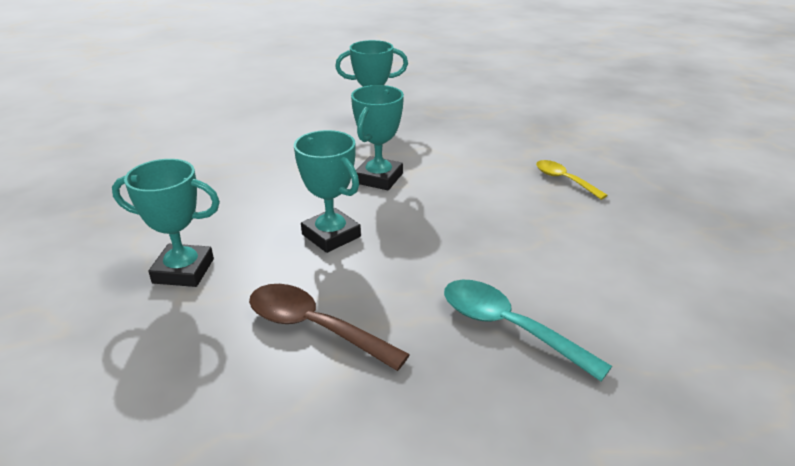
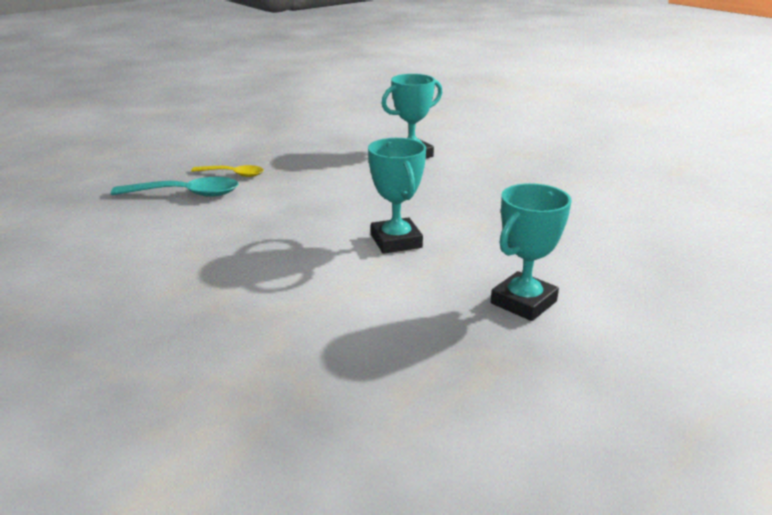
camera: 140 degrees right, 5 degrees down
brown spoon [249,284,410,371] -> none
turquoise trophy [294,130,361,253] -> none
yellow spoon [536,160,608,200] -> yellow spoon moved to [191,165,264,177]

